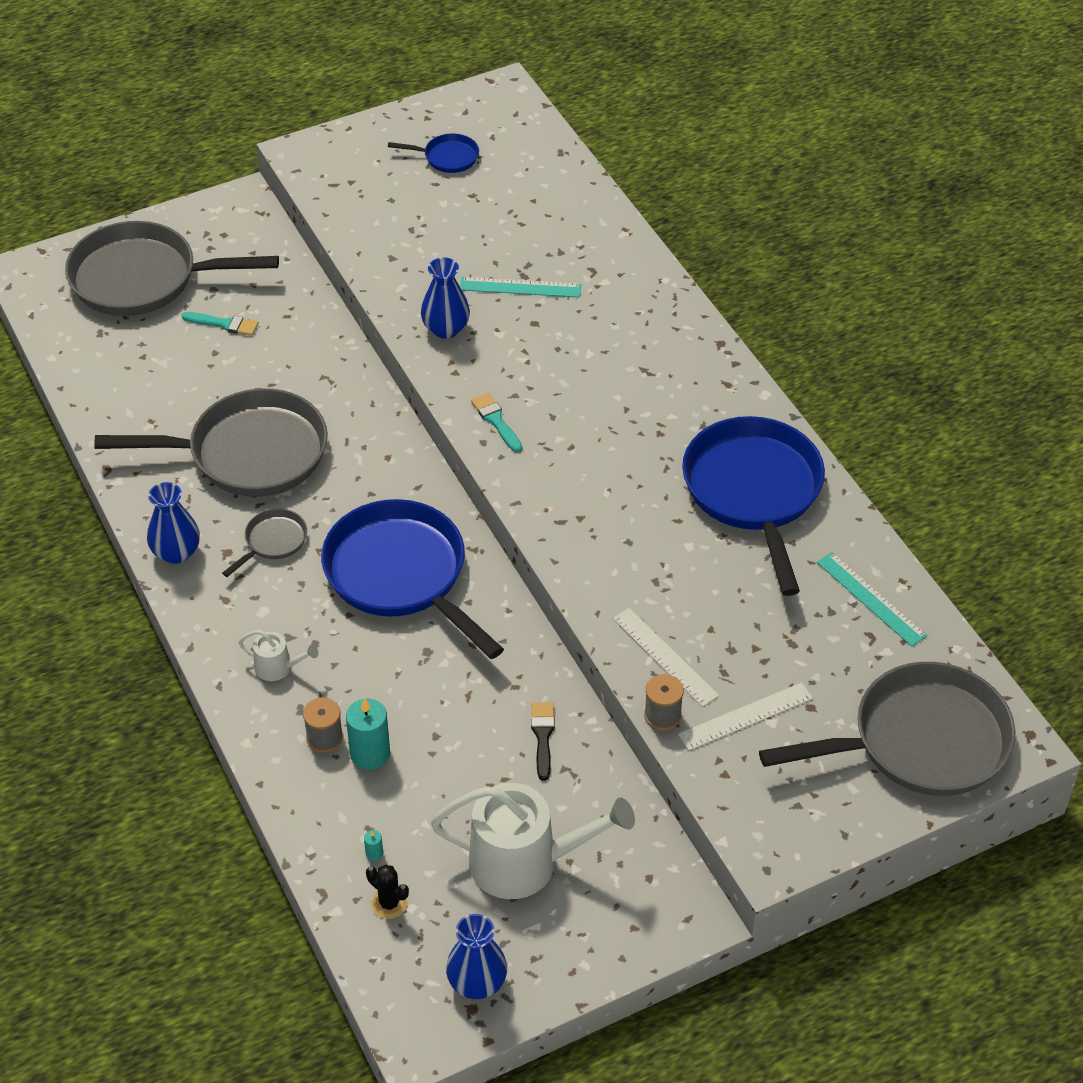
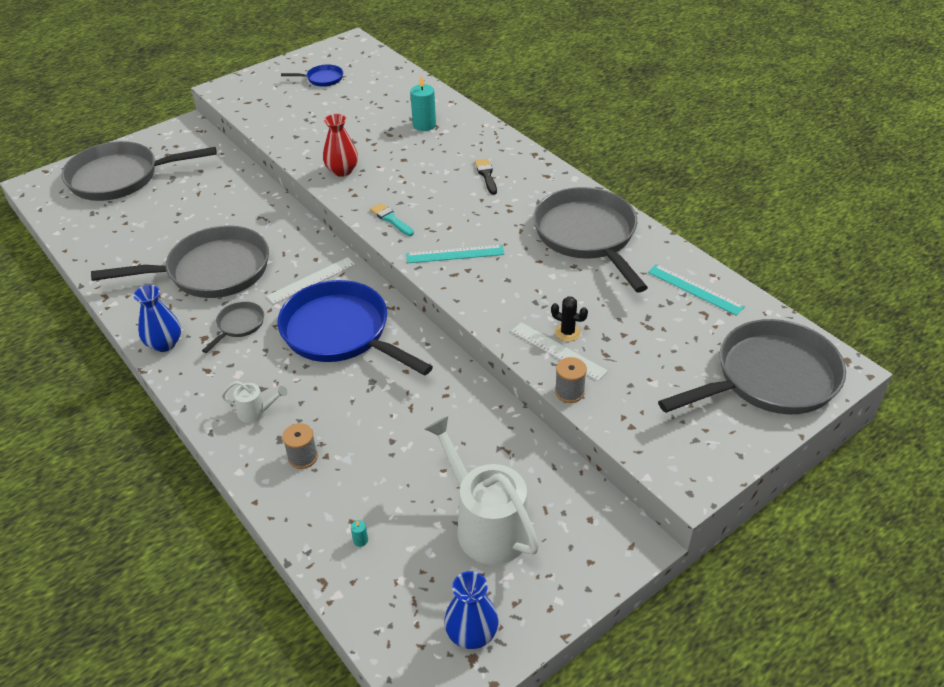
camera: 10 degrees left, 5 degrees down
turquoise brush [182,312,259,336] -> none
turquoise candle [346,698,390,770] -> turquoise candle moved to [410,75,436,131]
black cactus [366,864,409,919] -> black cactus moved to [551,297,588,341]
blue vase [421,257,470,339] -> red vase [323,114,358,177]
white watering can [431,783,635,899] -> white watering can turned 120 degrees counterclockwise [425,416,539,565]
turquoise ruler [460,277,581,298] -> turquoise ruler moved to [406,245,504,263]
black brush [531,702,555,781] -> black brush moved to [475,159,497,195]
white ruler [678,682,813,751] -> white ruler moved to [266,257,356,304]
blue pan [682,416,825,596] -> grey pan [533,187,648,293]

